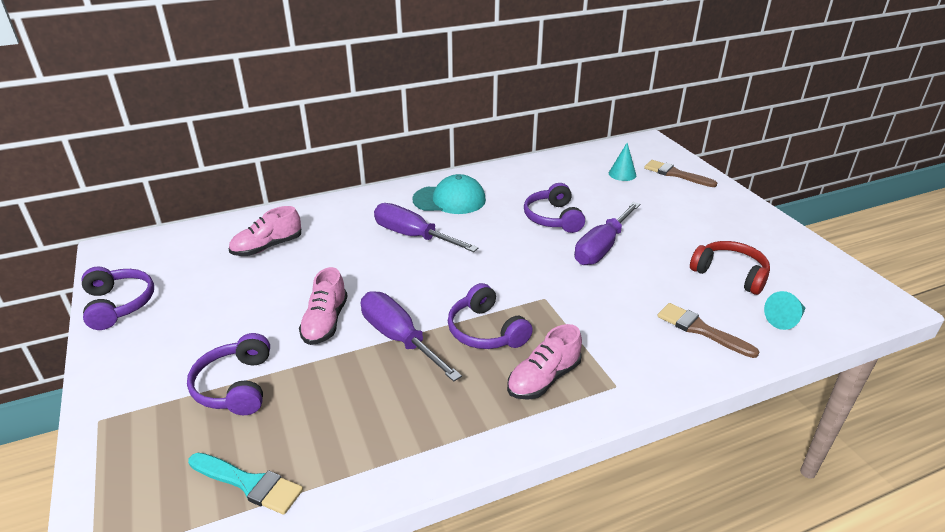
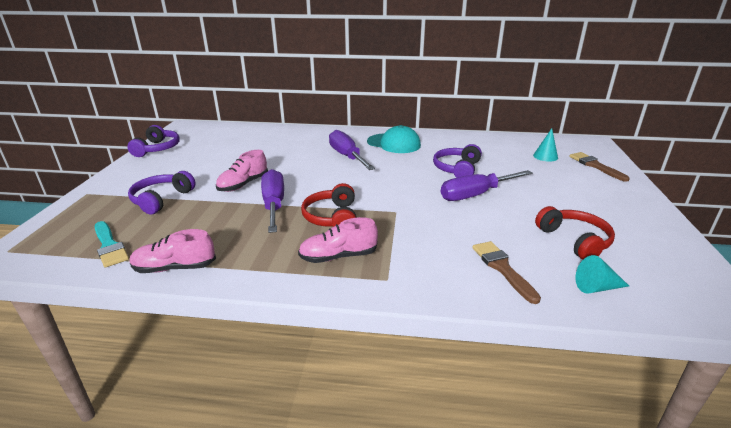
camera: 30 degrees right, 5 degrees down
pink shoe [229,206,301,256] -> pink shoe moved to [130,229,216,273]
purple headphones [448,283,533,349] -> red headphones [301,183,356,227]

